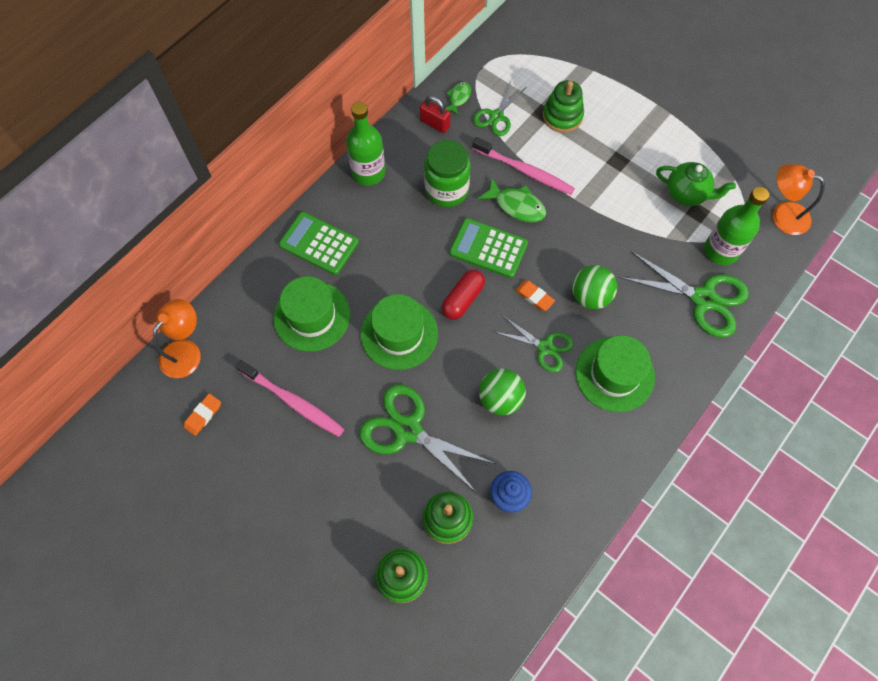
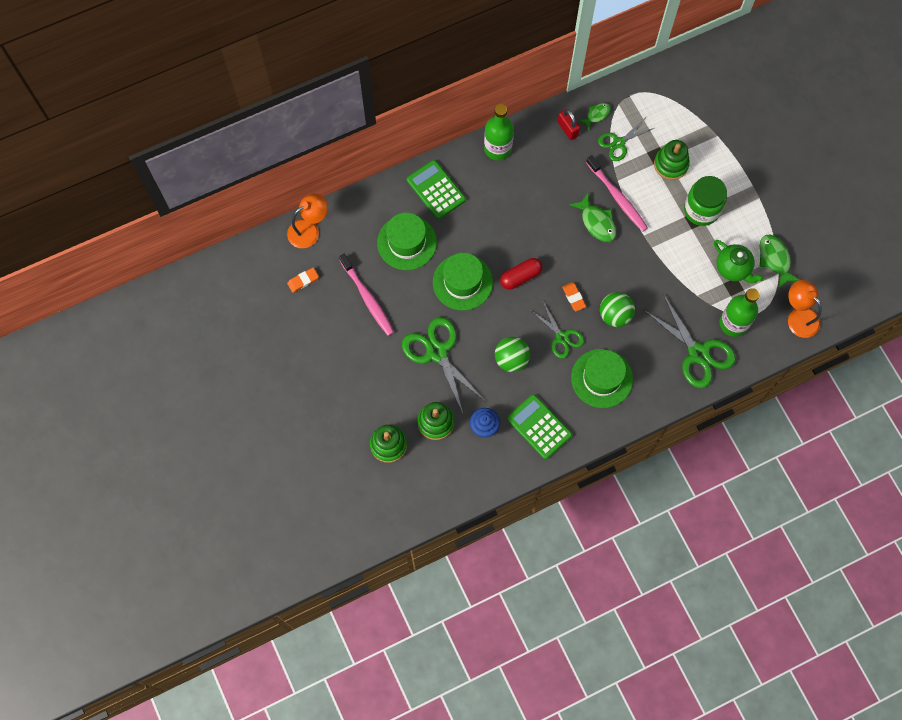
camera: 25 degrees right, 5 degrees up
green jar [424,140,471,207] -> green jar moved to [684,176,727,226]
green calculator [449,218,528,278] -> green calculator moved to [507,394,572,459]
none -> green fish [760,235,799,289]

